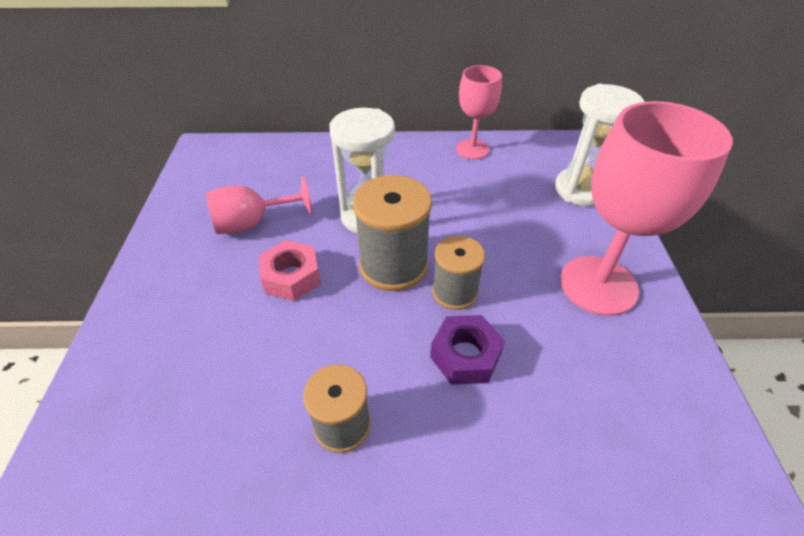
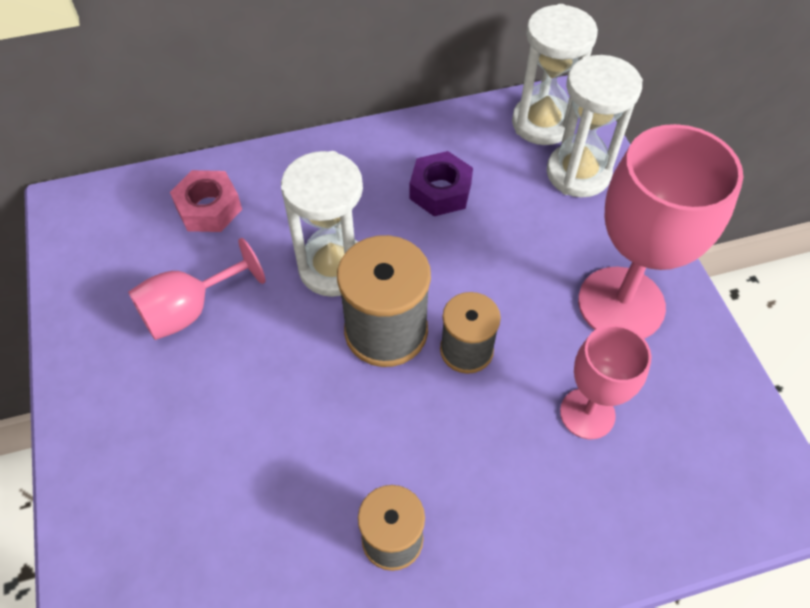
camera: 15 degrees left, 10 degrees up
pink nut [259,240,321,301] -> pink nut moved to [170,170,242,232]
purple nut [430,315,505,385] -> purple nut moved to [409,151,473,216]
pink goblet [456,65,502,159] -> pink goblet moved to [560,324,652,439]
none -> white hourglass [512,4,598,145]

